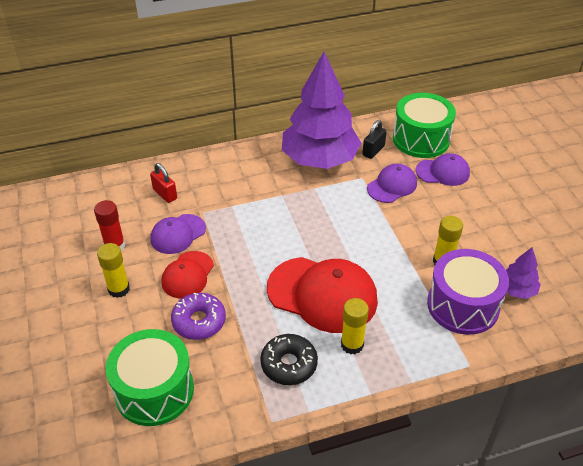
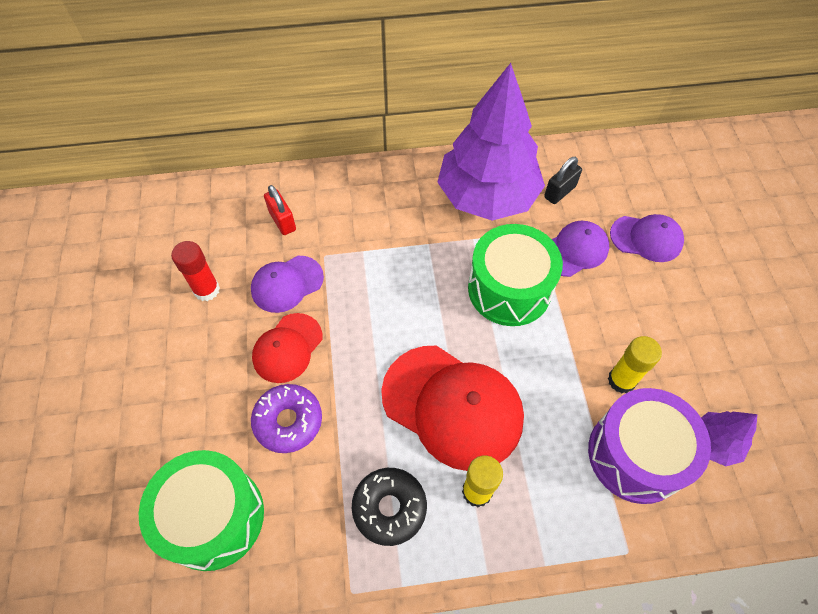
camera: 10 degrees right, 15 degrees up
yellow glue stick [97,243,130,298] -> none
green drum [393,93,456,158] -> green drum moved to [468,224,563,326]

